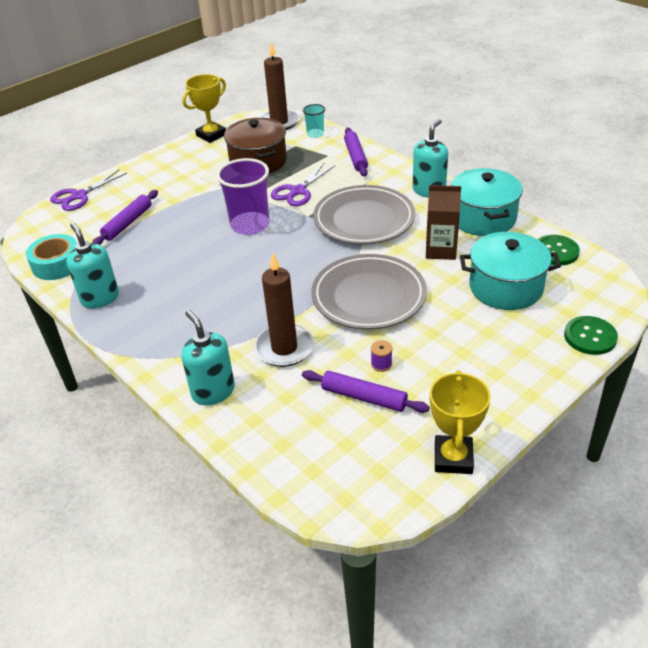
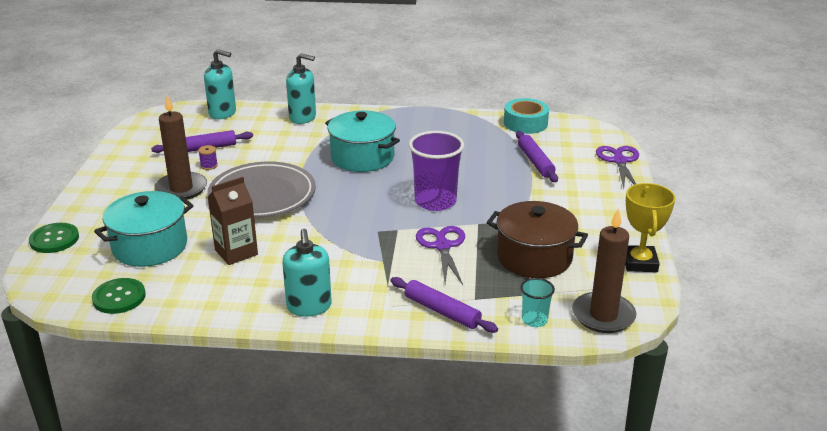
camera: 135 degrees right, 10 degrees down
turquoise soap dispenser [66,223,119,308] -> turquoise soap dispenser moved to [204,49,236,119]
brown candle [254,253,314,367] -> brown candle moved to [154,95,207,199]
grey plate [313,185,415,244] -> none
yellow trophy [430,370,491,474] -> none
turquoise pot [451,168,523,236] -> turquoise pot moved to [325,111,400,172]

